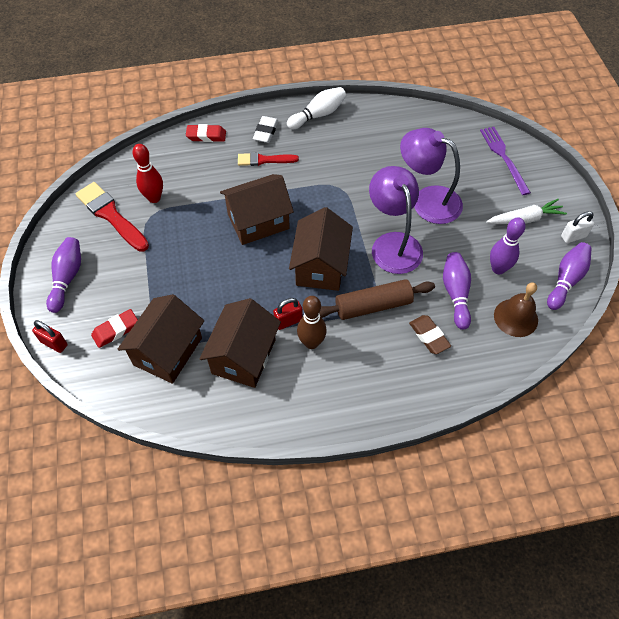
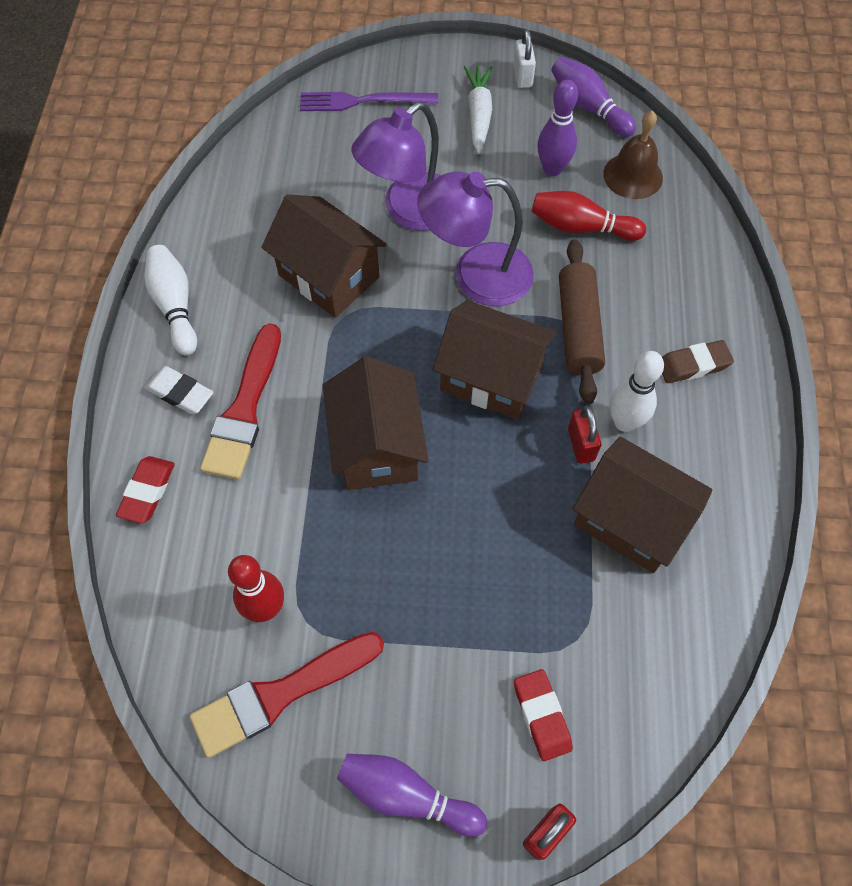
camera: 75 degrees left, 5 degrees up
brown house [117,294,204,384] -> brown house moved to [261,194,387,318]
red brush [238,152,299,166] -> red brush [200,323,281,480], size x1.61
brown bowling pin [297,296,327,349] -> white bowling pin [610,351,664,432]
brown eraser [409,315,451,354] -> brown eraser moved to [662,340,734,383]
purple bowling pin [443,252,471,330] -> red bowling pin [531,191,646,241]

